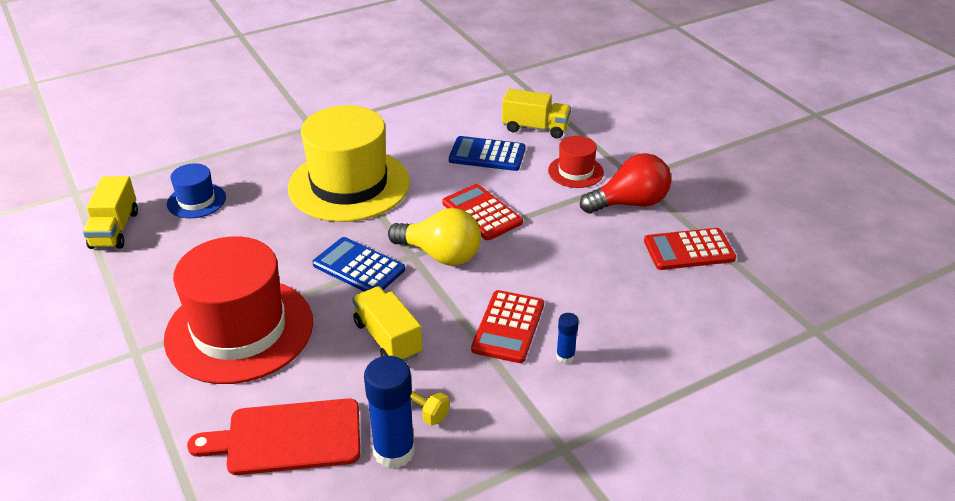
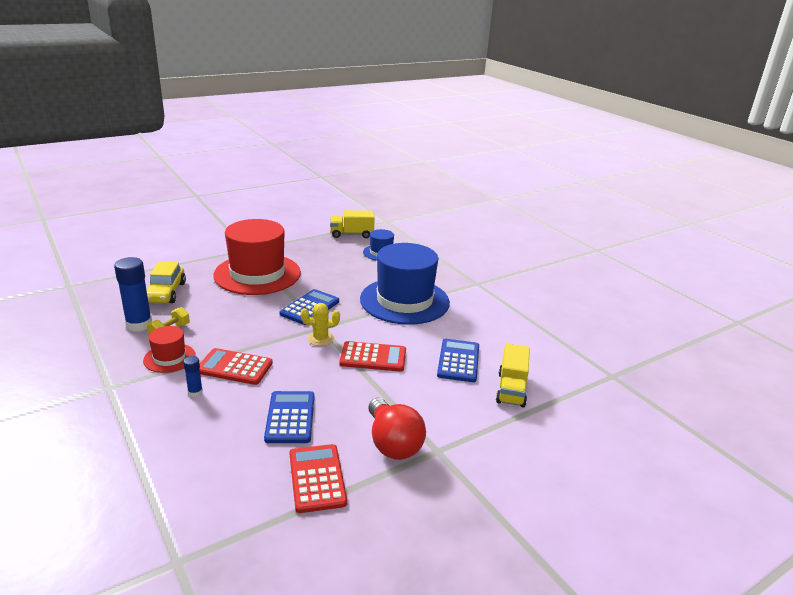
camera: 85 degrees right, 10 degrees down
red cutting board [187,398,360,475] -> yellow car [147,262,186,303]
yellow hat [288,105,410,222] -> blue hat [360,243,450,325]
yellow truck [352,286,422,362] -> none
yellow light bulb [388,208,481,266] -> yellow cactus [301,303,340,346]
red calculator [442,184,523,240] -> red calculator turned 45 degrees clockwise [339,341,406,372]
red hat [548,136,604,188] -> red hat moved to [143,326,196,373]
none -> blue calculator [264,391,314,443]

